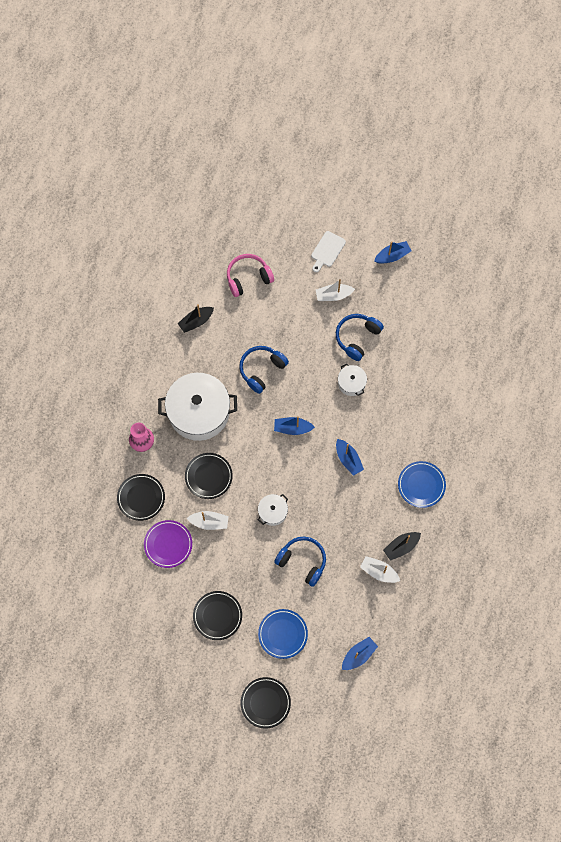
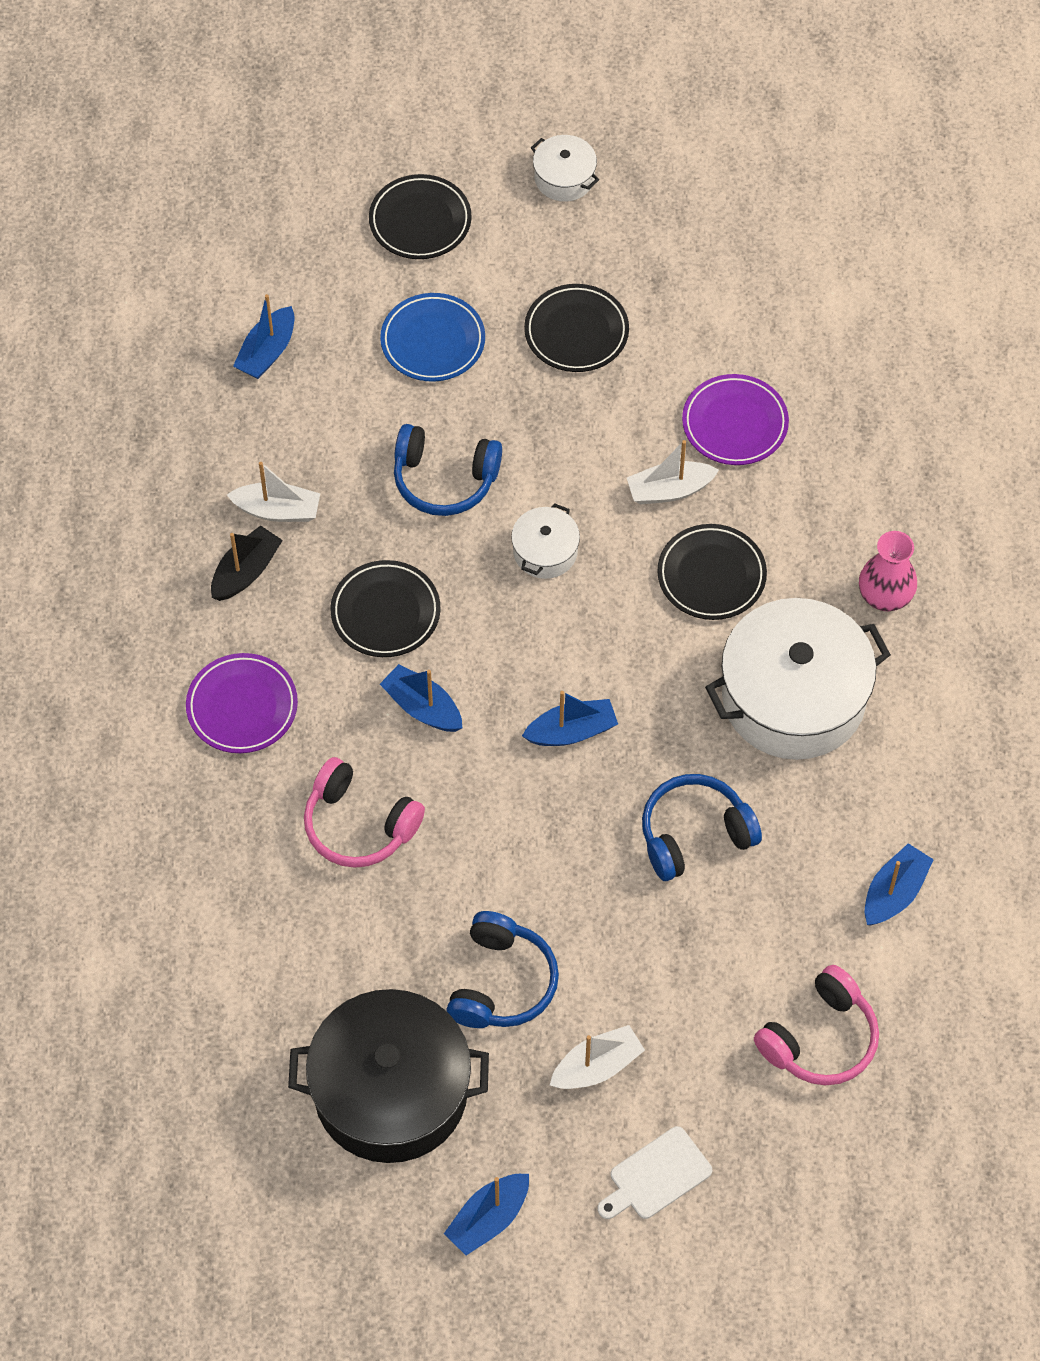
camera: 160 degrees right, 10 degrees down
black plate [117,474,165,521] -> black plate moved to [331,560,441,657]
black boat [177,304,214,333] -> blue boat [865,843,934,926]
blue headphones [239,346,289,394] -> blue headphones turned 135 degrees counterclockwise [642,774,762,881]
white cutting board [311,231,346,272] -> white cutting board turned 135 degrees counterclockwise [598,1126,712,1219]
white pot [338,363,367,396] -> white pot moved to [531,135,599,202]
blue plate [398,461,446,508] -> purple plate [186,653,298,753]
none -> black pot [288,989,489,1163]
none -> pink headphones [304,757,425,868]

